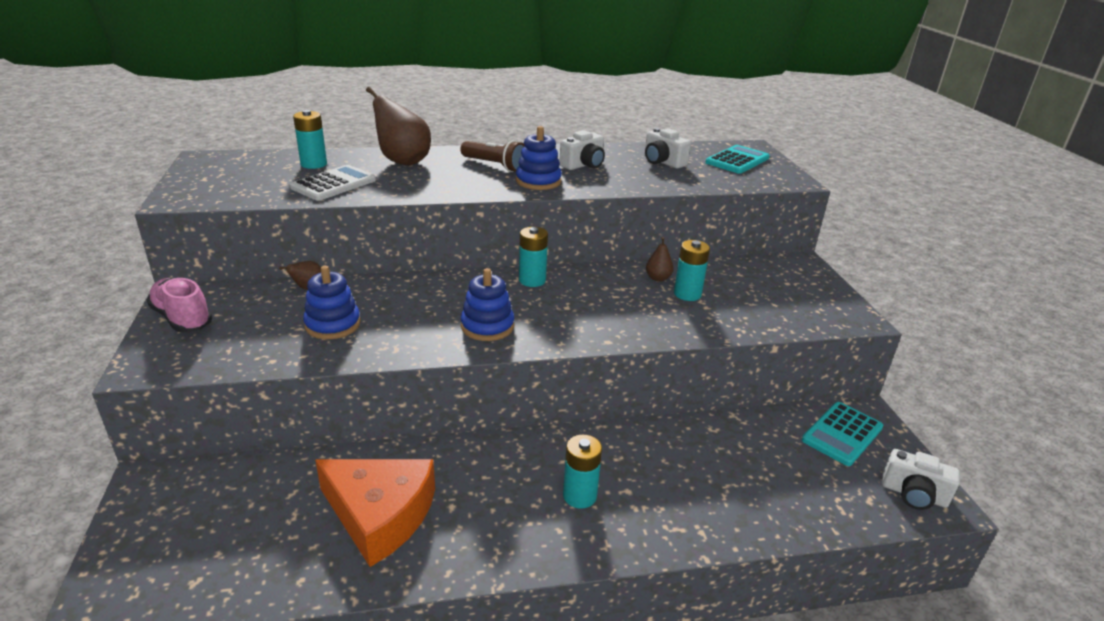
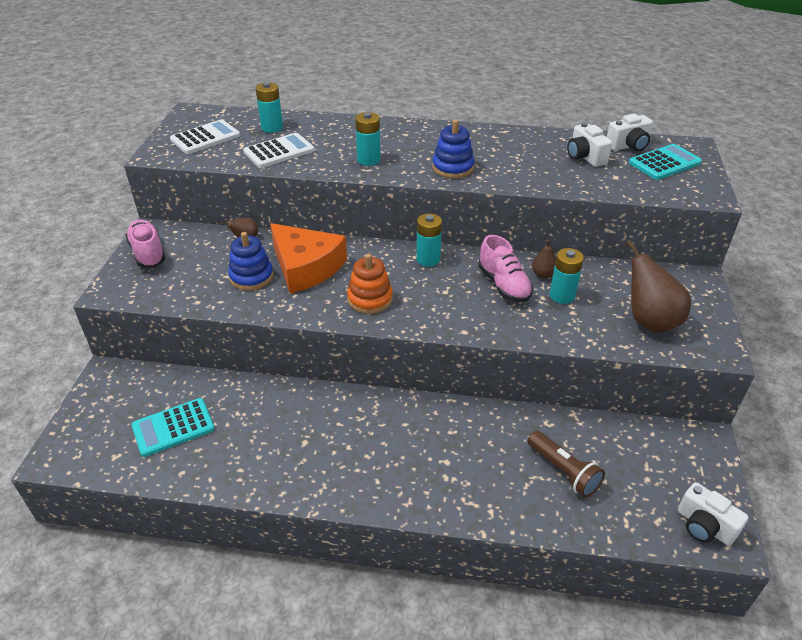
camera: 20 degrees right, 10 degrees up
orange cheese [315,459,435,567] -> orange cheese moved to [270,223,347,294]
brown pear [366,87,431,165] -> brown pear moved to [626,240,691,333]
brown flashlight [460,140,525,172] -> brown flashlight moved to [528,431,605,498]
blue stacking toy [461,268,514,341] -> orange stacking toy [347,254,393,314]
white camera [559,130,605,170] -> white camera moved to [607,114,653,152]
turquoise battery [563,435,602,509] -> turquoise battery moved to [355,112,381,166]
turquoise calculator [802,402,883,466] -> turquoise calculator moved to [131,398,215,457]
none -> white calculator [170,119,240,154]
none -> pink shoe [478,235,533,302]

